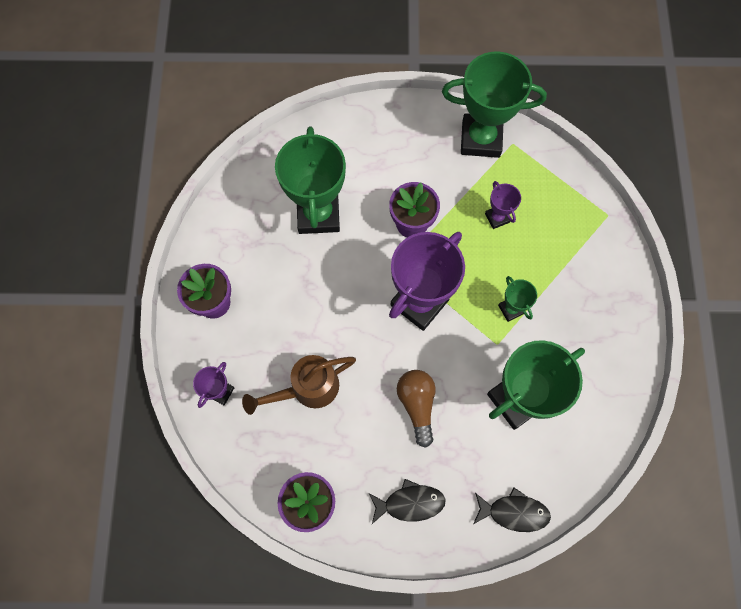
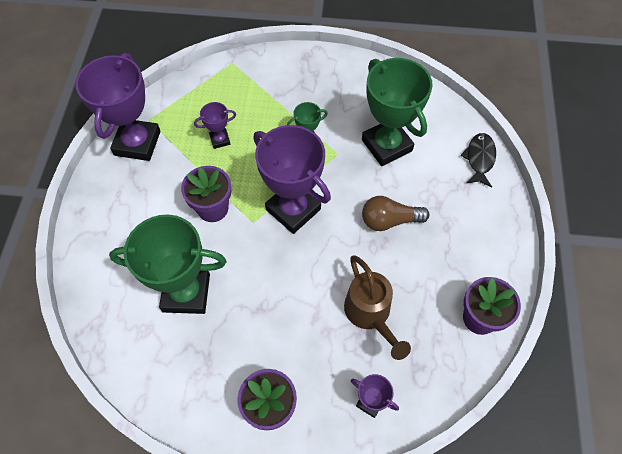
camera: 85 degrees left, 10 degrees down
black fish [369,479,446,524] -> none
green trophy [442,52,547,158] -> purple trophy [76,53,161,161]

